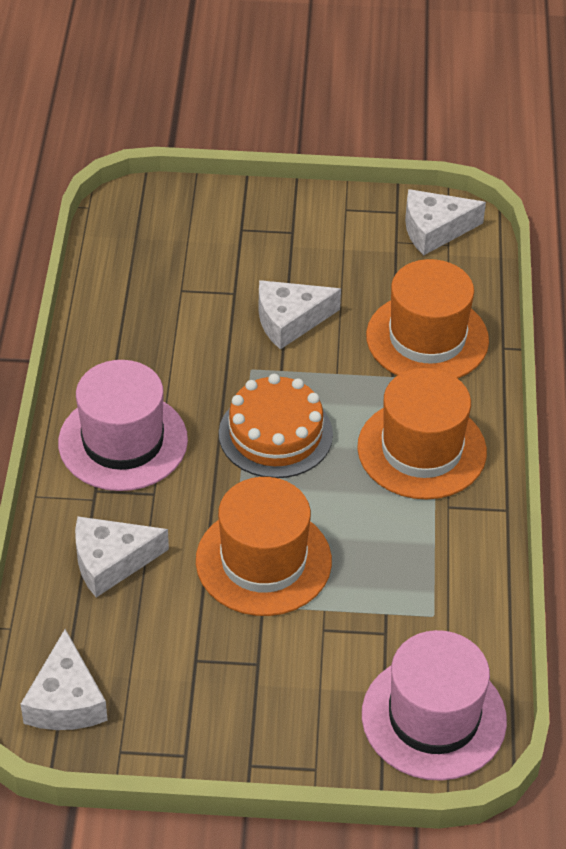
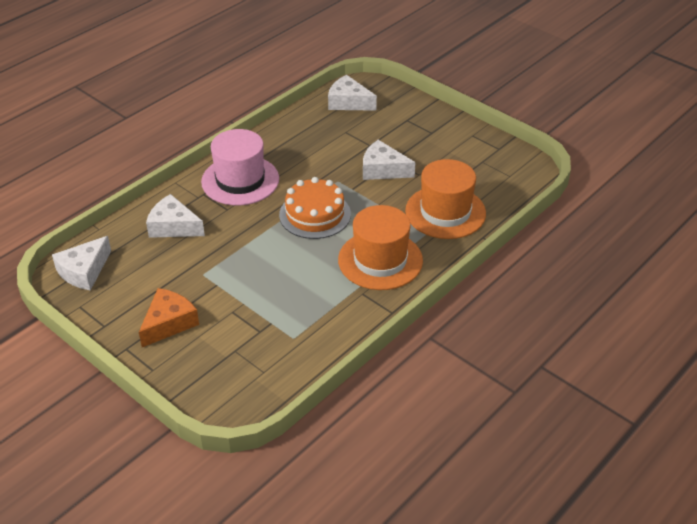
camera: 40 degrees right, 5 degrees down
orange hat [196,477,332,616] -> none
pink hat [362,630,507,781] -> none
white cheese [405,189,486,255] -> white cheese moved to [328,75,377,111]
none -> orange cheese [139,288,199,347]

